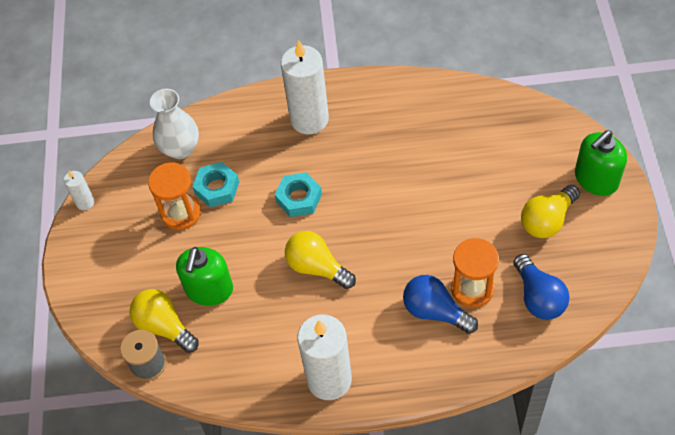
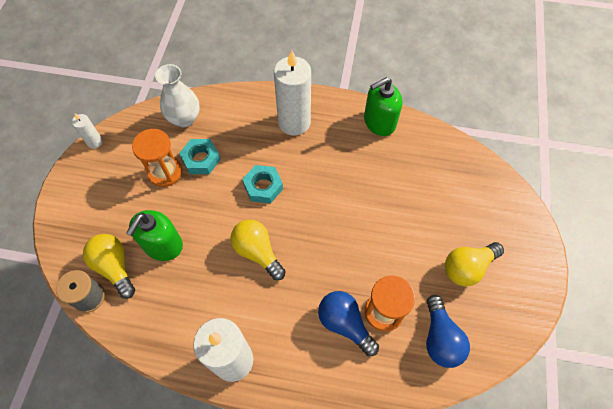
camera: 10 degrees right, 5 degrees up
green soap dispenser [575,130,627,196] -> green soap dispenser moved to [364,77,402,136]

